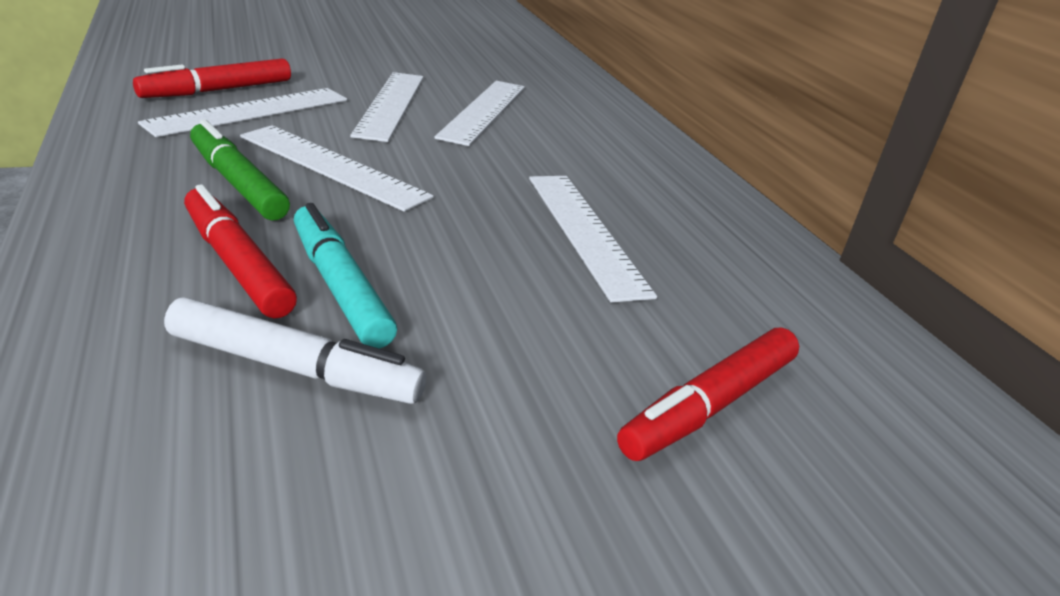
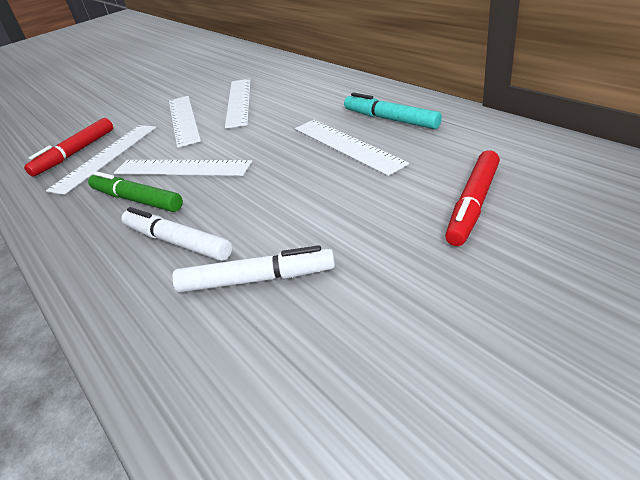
camera: 10 degrees left, 5 degrees up
red marker [184,184,297,319] -> white marker [121,207,232,261]
turquoise marker [294,203,397,349] -> turquoise marker moved to [344,93,442,129]

